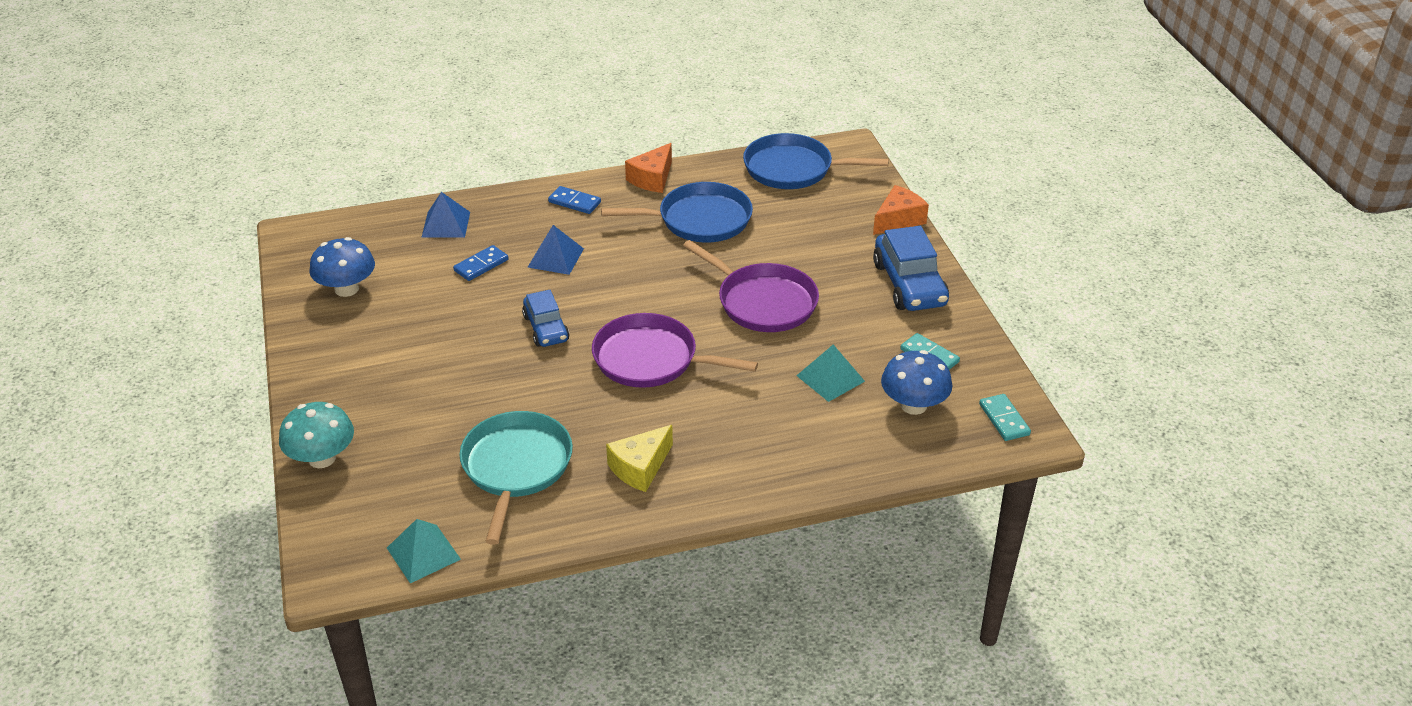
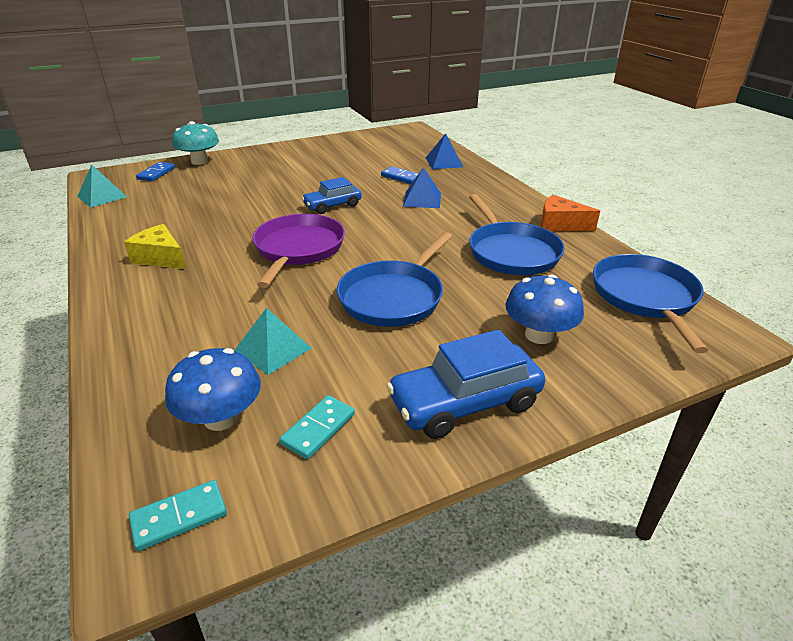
camera: 80 degrees right, 5 degrees down
blue mushroom [309,237,375,297] -> blue mushroom moved to [505,274,584,344]
turquoise pan [459,411,573,545] -> none
blue domino [548,186,601,214] -> blue domino moved to [136,162,175,181]
purple pan [683,240,819,332] -> blue pan [337,232,452,327]
orange cheese [873,185,929,235] -> none

